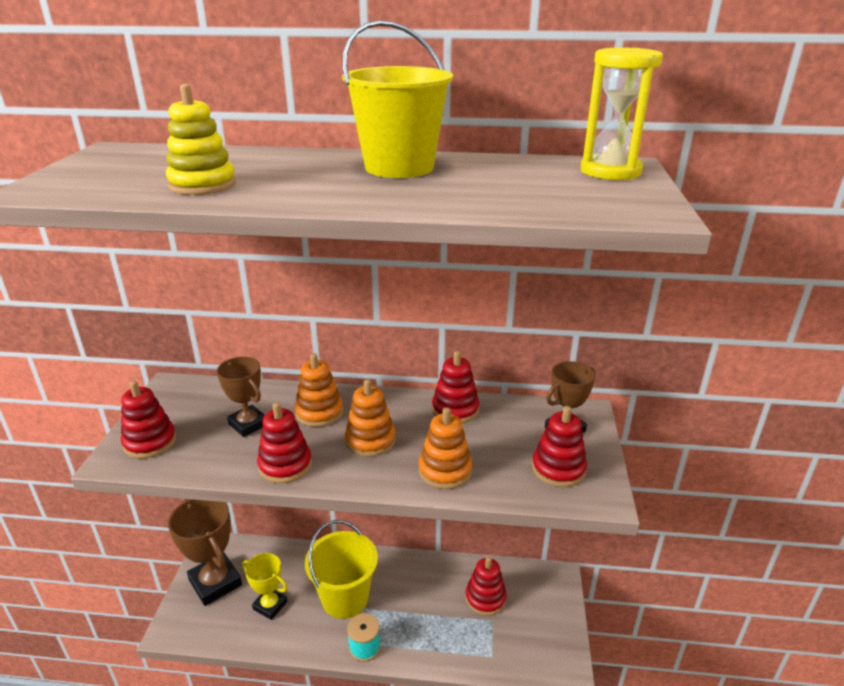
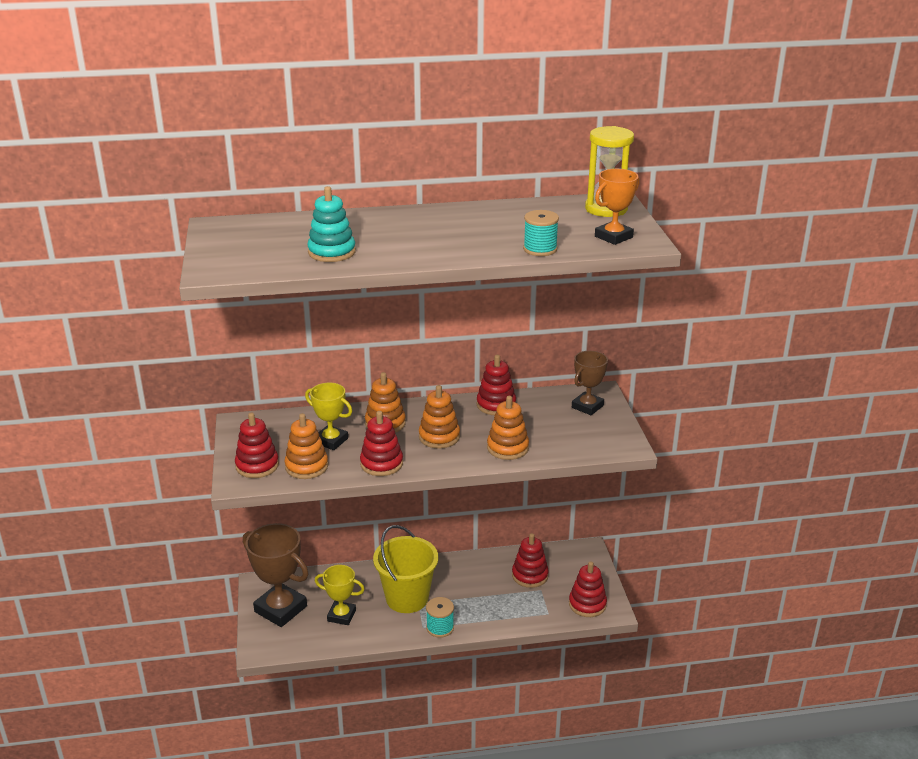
camera: 15 degrees left, 0 degrees up
yellow stacking toy [166,84,236,195] -> turquoise stacking toy [307,186,356,262]
brown trophy [217,357,265,437] -> yellow trophy [305,383,352,450]
yellow bucket [342,20,453,178] -> none
red stacking toy [532,406,587,487] -> red stacking toy moved to [569,561,607,617]
none -> orange stacking toy [285,413,328,479]
none -> turquoise spool [523,210,559,256]
none -> orange trophy [595,169,639,245]

